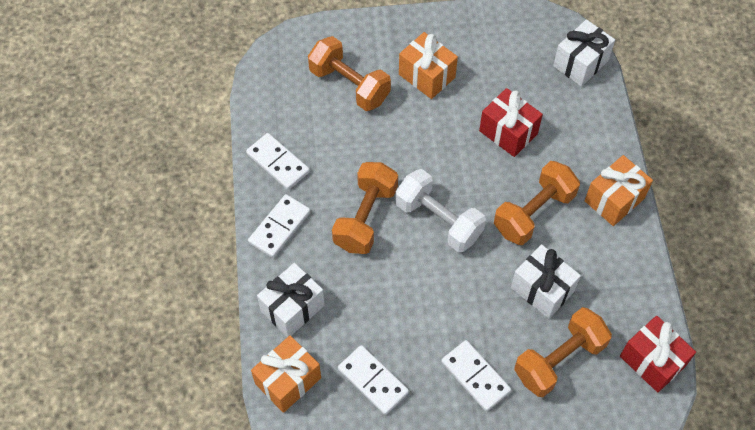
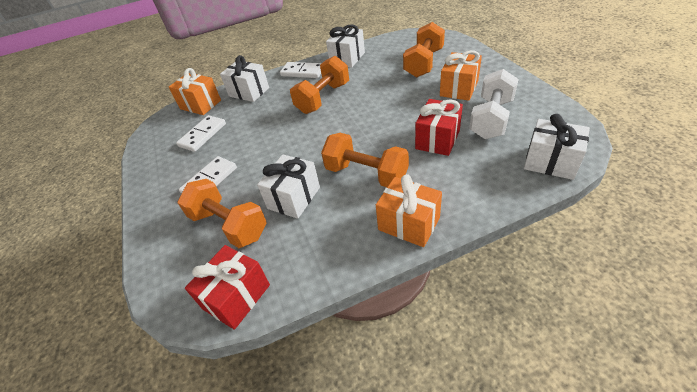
camera: 80 degrees right, 15 degrees down
white domino [246,133,310,190] -> white gift [326,24,365,68]
orange dumbbell [332,162,398,254] -> orange dumbbell turned 60 degrees counterclockwise [290,56,349,114]
white dumbbell [395,169,486,252] -> white dumbbell moved to [469,69,519,139]

